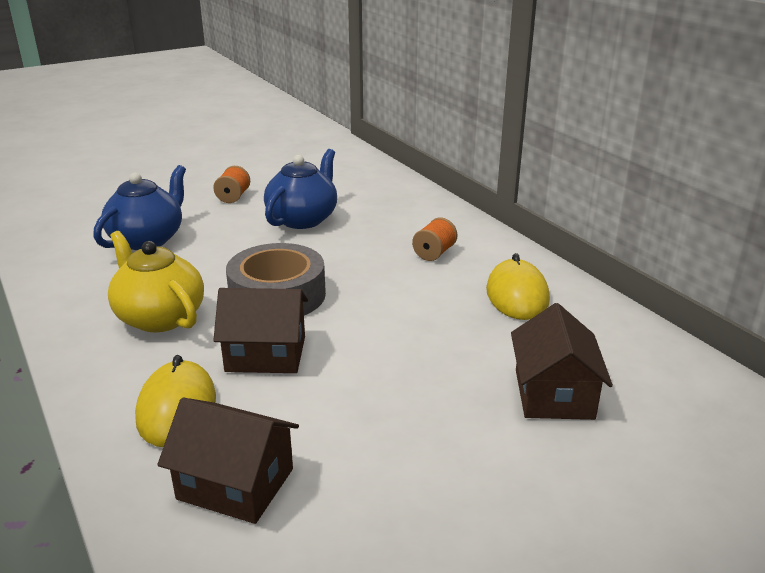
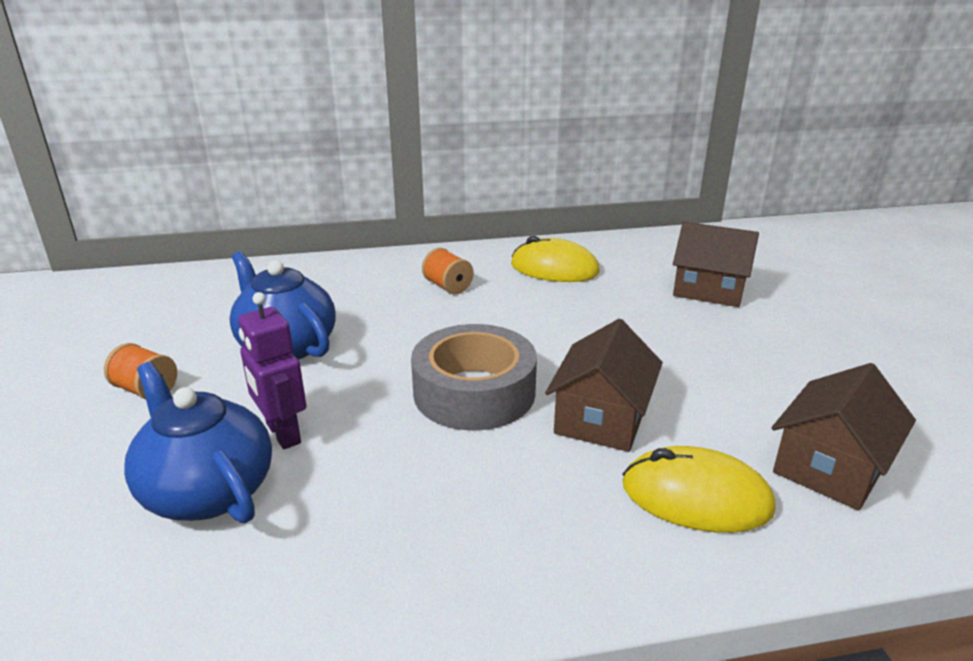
camera: 70 degrees left, 0 degrees up
yellow teapot [108,231,204,332] -> none
none -> purple robot [238,292,306,449]

